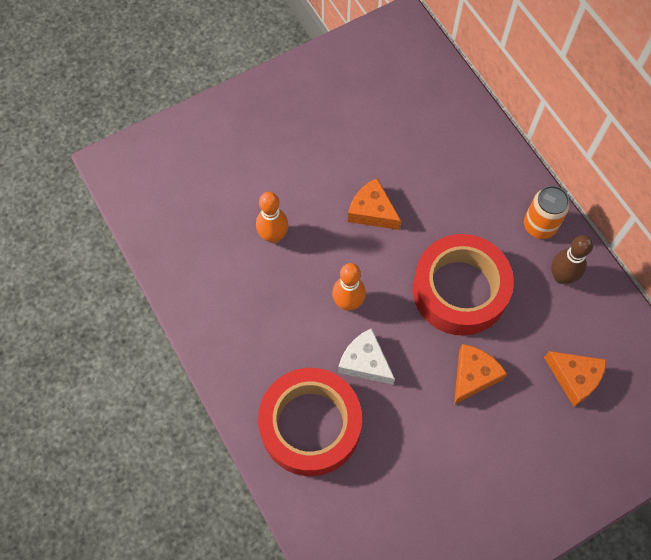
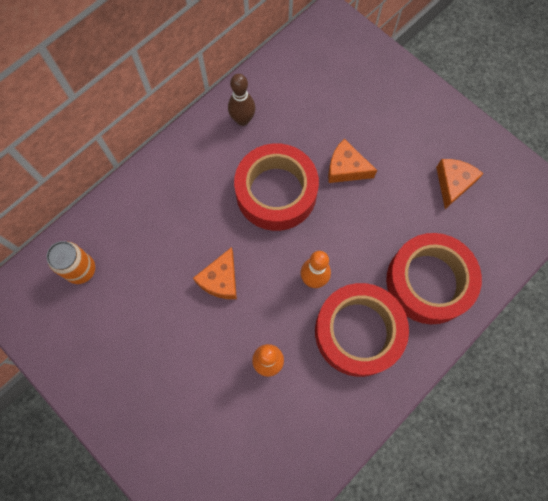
camera: 105 degrees left, 5 degrees up
white cheese [338,328,395,385] -> none
orange can [524,186,570,239] -> orange can moved to [46,241,95,284]
orange cheese [544,351,607,407] -> orange cheese moved to [436,159,484,209]
none -> red tape [315,283,409,377]

